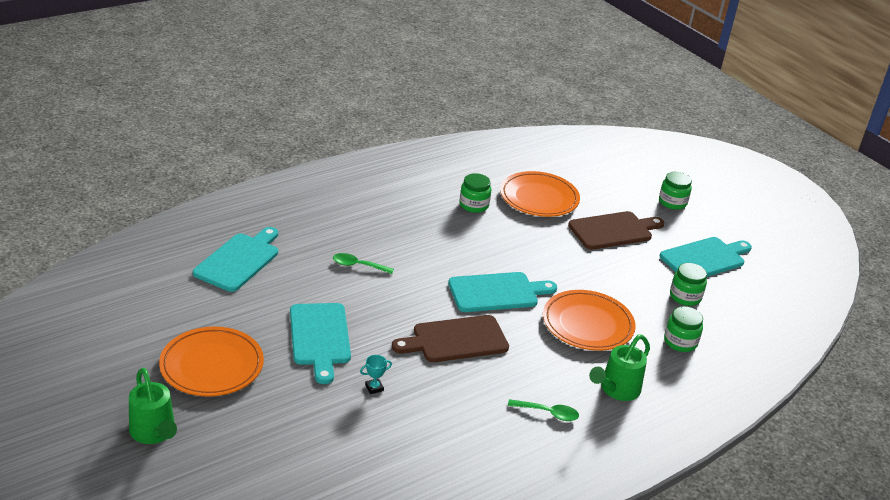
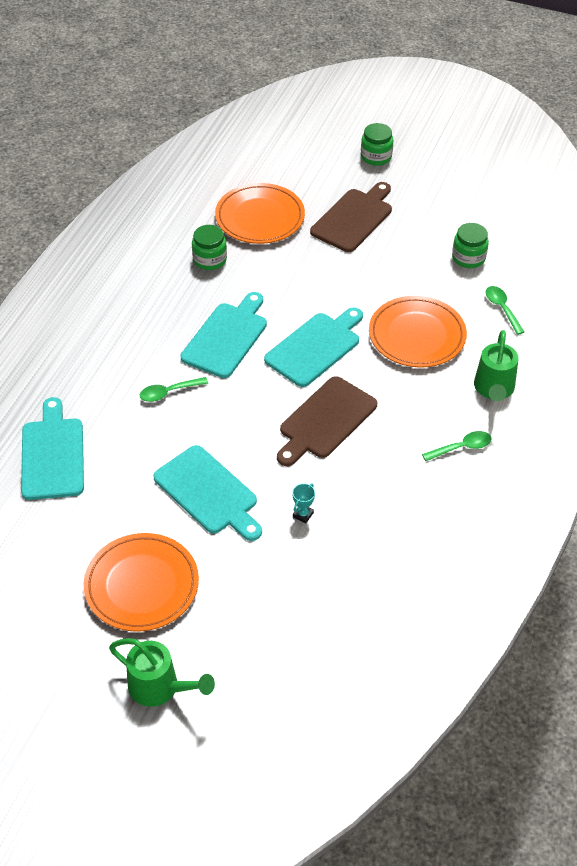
camera: 30 degrees left, 15 degrees up
turquoise cutting board [660,237,752,277] -> turquoise cutting board moved to [180,292,267,378]
green jar [664,306,703,352] -> green spoon [486,286,524,335]

